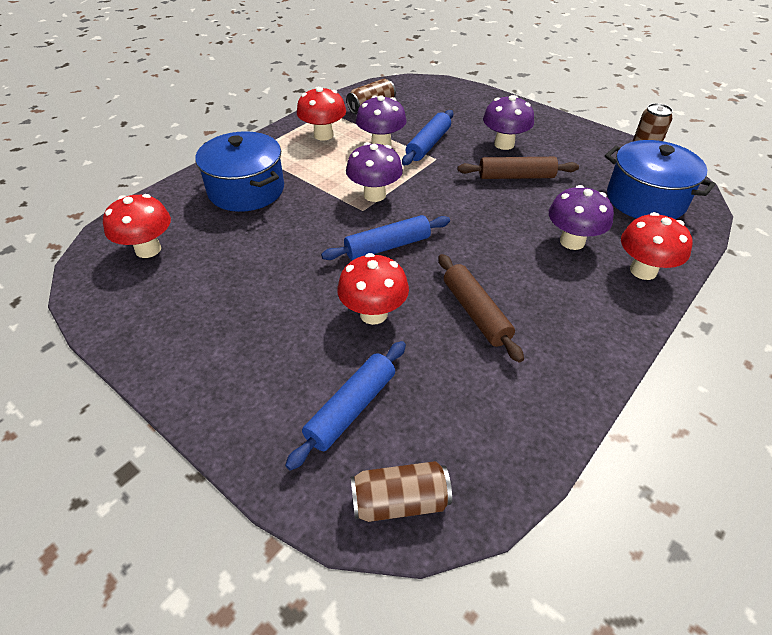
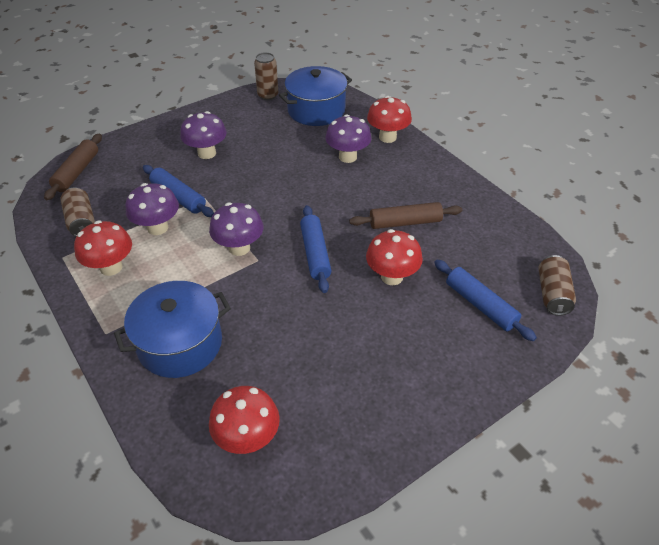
camera: 75 degrees left, 0 degrees up
brown rolling pin [458,157,579,179] -> brown rolling pin moved to [44,134,102,200]

